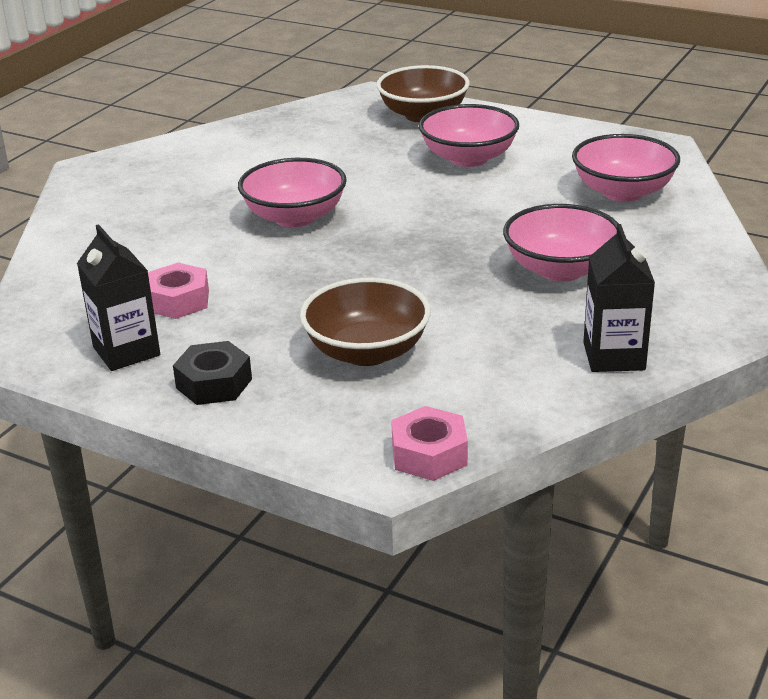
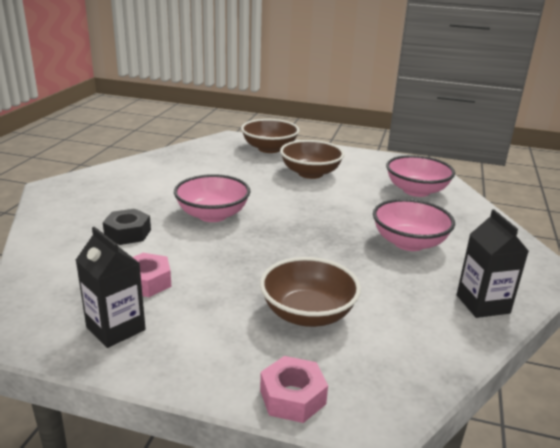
camera: 15 degrees left, 5 degrees down
black nut [173,341,252,405] -> black nut moved to [103,209,151,245]
pink nut [391,406,468,481] -> pink nut moved to [260,356,328,423]
pink bowl [419,104,519,167] -> brown bowl [280,140,344,179]

